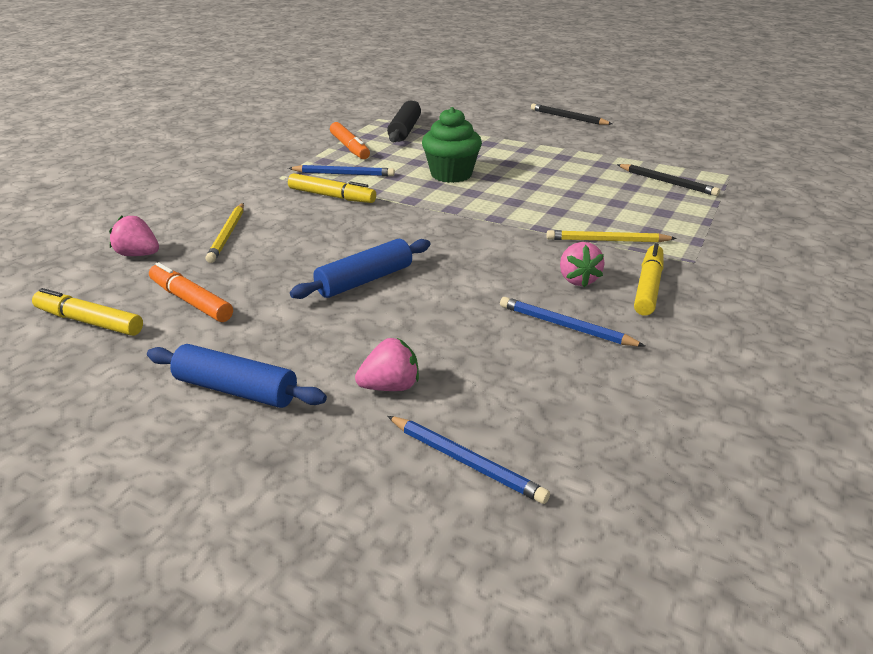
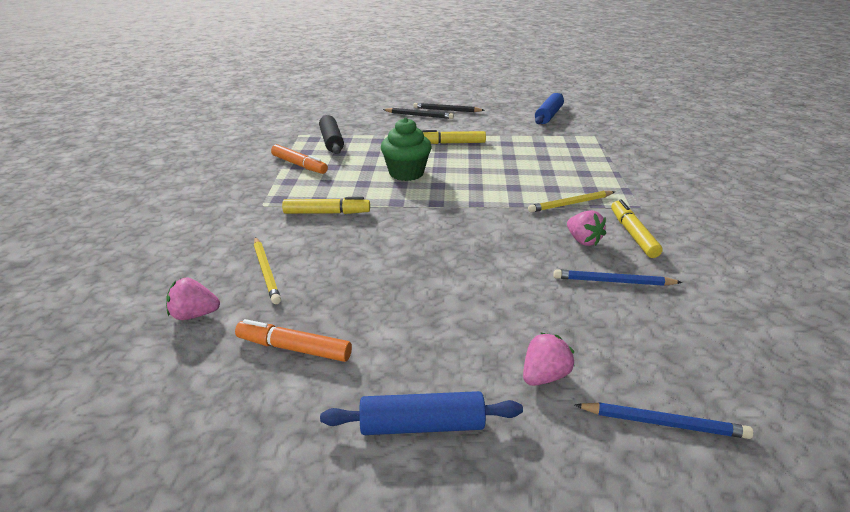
camera: 25 degrees left, 0 degrees up
yellow marker [32,288,143,336] -> yellow marker moved to [422,130,486,144]
blue pencil [288,165,395,176] -> none
blue rolling pin [290,239,430,299] -> blue rolling pin moved to [535,93,564,124]
black pencil [617,164,720,196] -> black pencil moved to [383,108,454,119]

